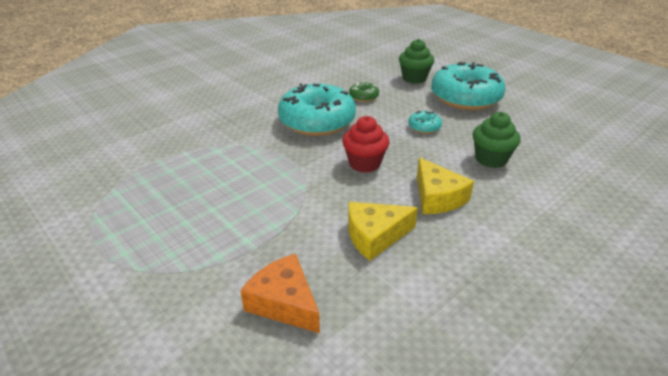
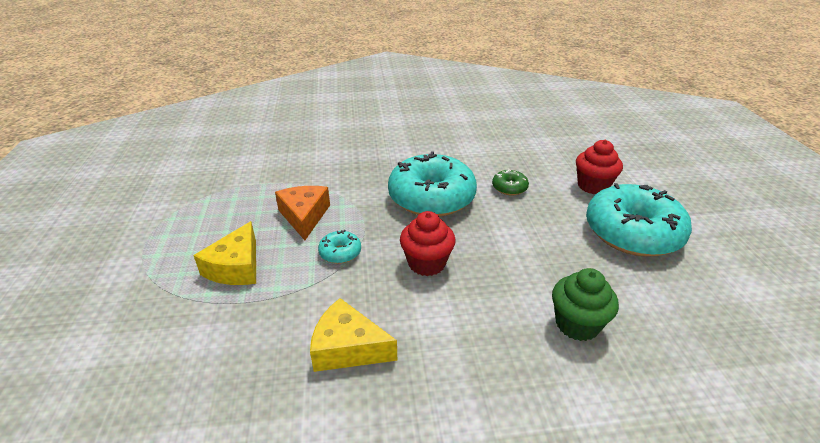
camera: 35 degrees right, 0 degrees up
orange cheese [240,254,320,333] -> orange cheese moved to [275,186,330,240]
green cupcake [399,39,434,84] -> red cupcake [576,140,623,194]
turquoise donut [408,110,442,134] -> turquoise donut moved to [318,230,361,264]
yellow cheese [417,158,474,214] -> yellow cheese moved to [193,221,256,285]

